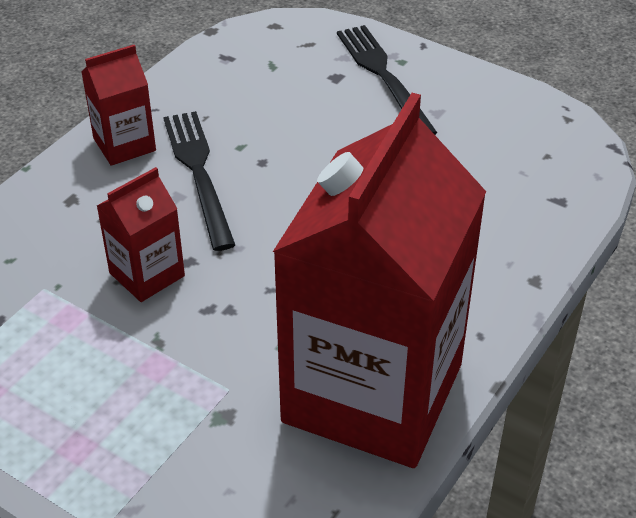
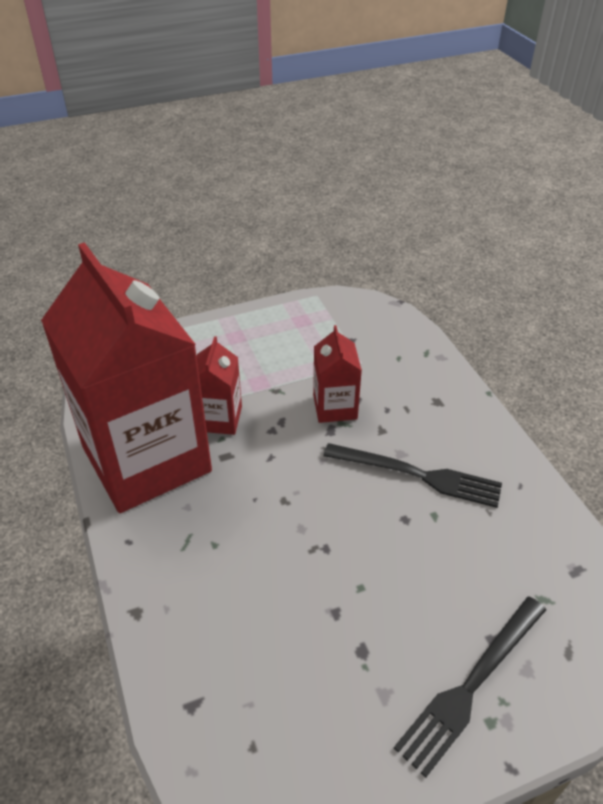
camera: 125 degrees right, 0 degrees up
red carton [81,45,156,166] -> red carton moved to [196,336,242,435]
black fork [337,25,437,135] -> black fork turned 120 degrees clockwise [394,597,546,778]

